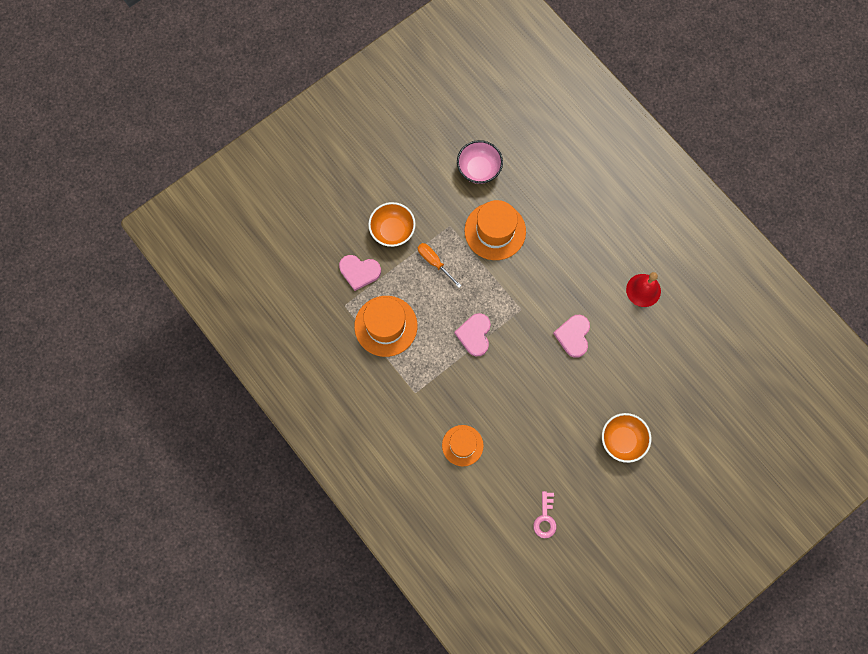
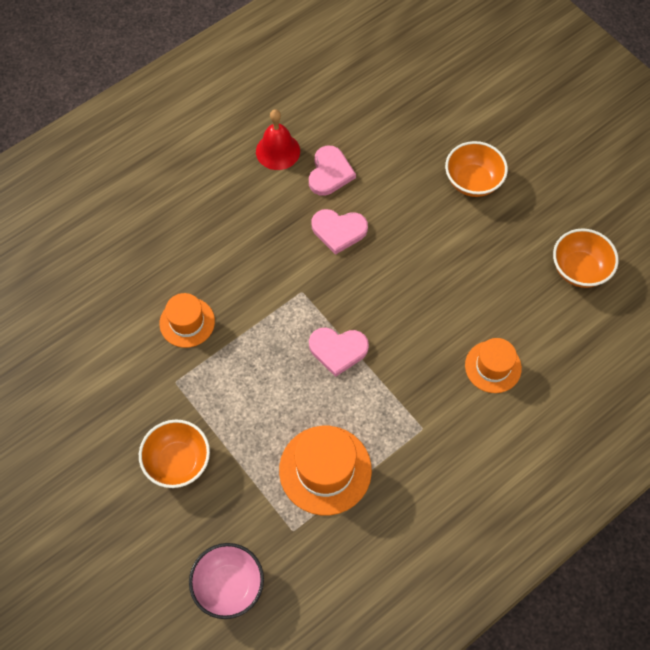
camera: 90 degrees left, 10 degrees down
pink heart [339,255,381,291] -> pink heart moved to [309,146,356,196]
orange screwdriver [418,243,462,288] -> none
pink bowl [457,140,503,184] -> pink bowl moved to [189,543,264,619]
orange hat [465,200,526,260] -> orange hat [159,293,215,348], size x0.64
pink key [533,491,556,538] -> orange bowl [553,228,619,288]

